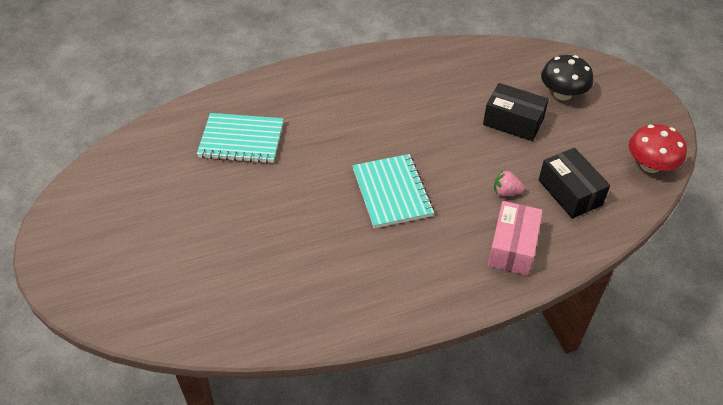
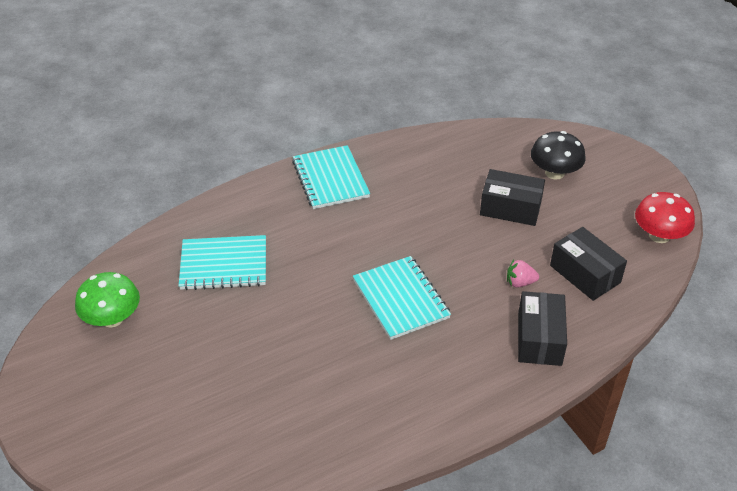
camera: 10 degrees left, 5 degrees down
pink box [488,201,543,276] -> black box [518,291,567,366]
none -> green mushroom [75,272,140,328]
none -> turquoise notebook [292,145,370,209]

